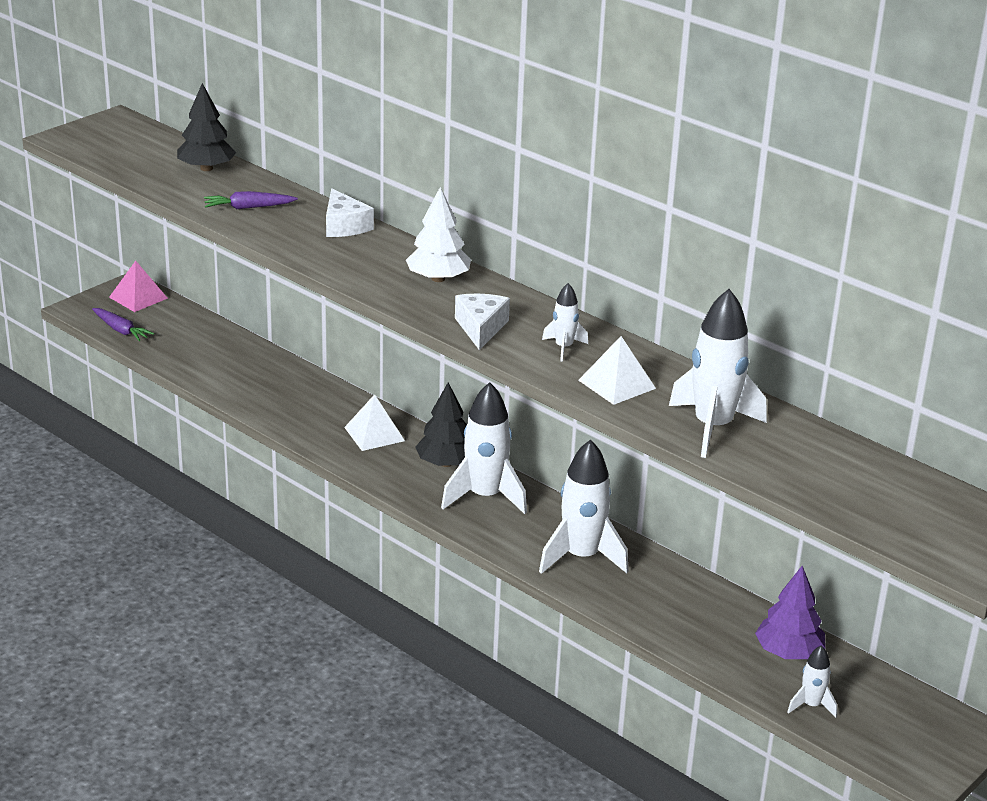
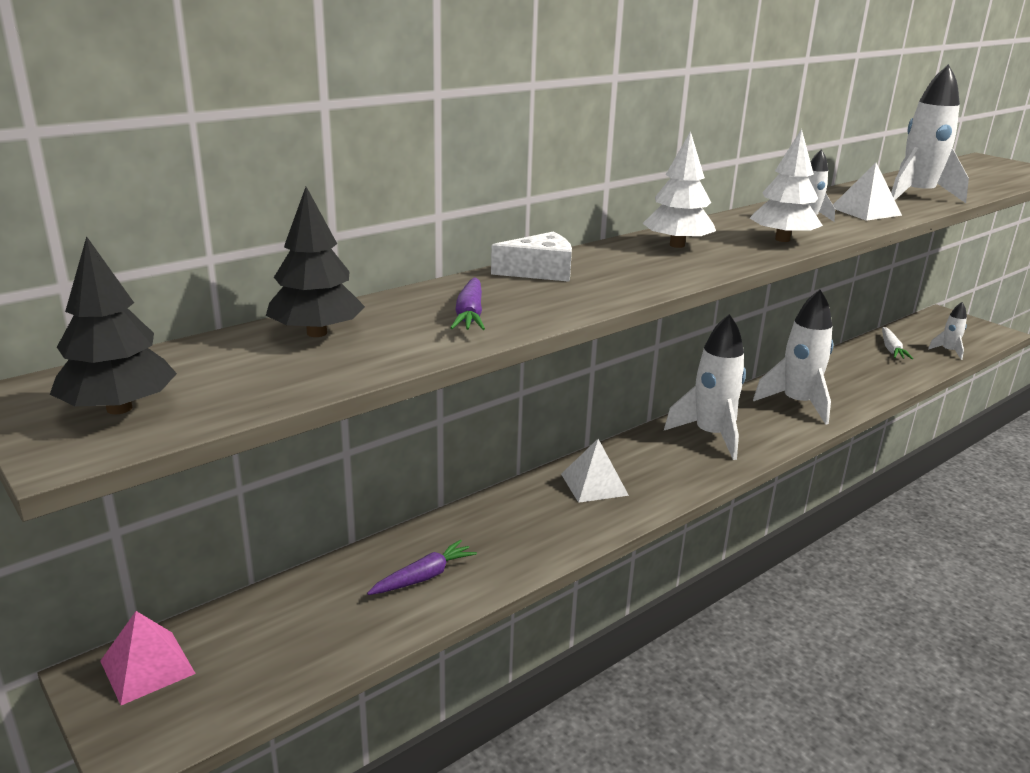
camera: 80 degrees left, 5 degrees down
purple carrot [92,308,154,341] -> purple carrot moved to [367,540,477,595]
black tree [415,383,467,467] -> black tree moved to [50,236,177,414]
white cheese [455,294,510,350] -> white tree [750,129,823,242]
purple tree [755,566,826,659] -> white carrot [882,327,913,359]

